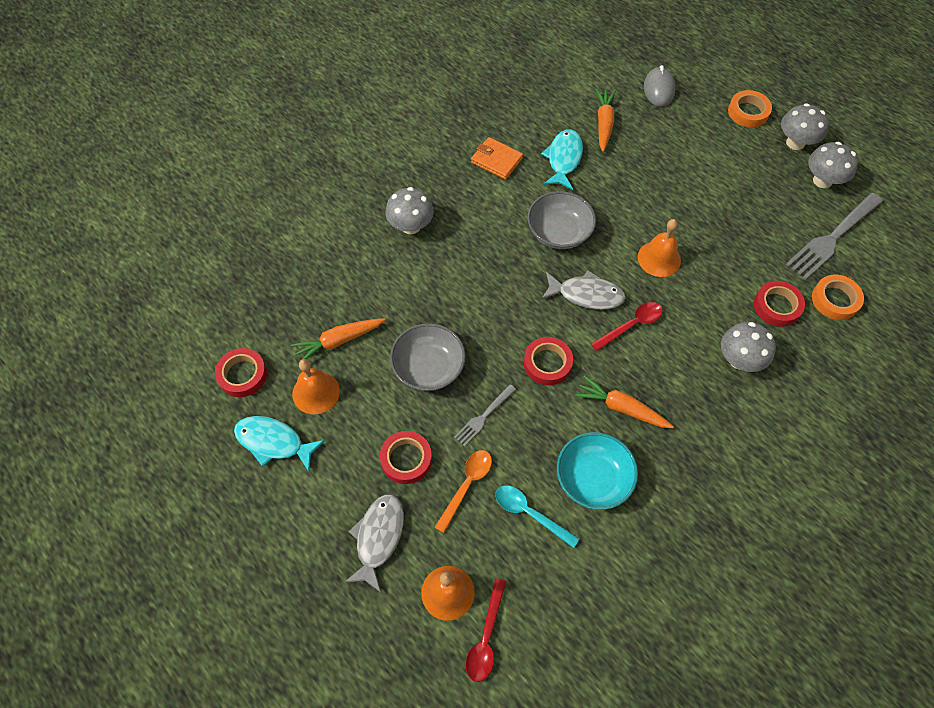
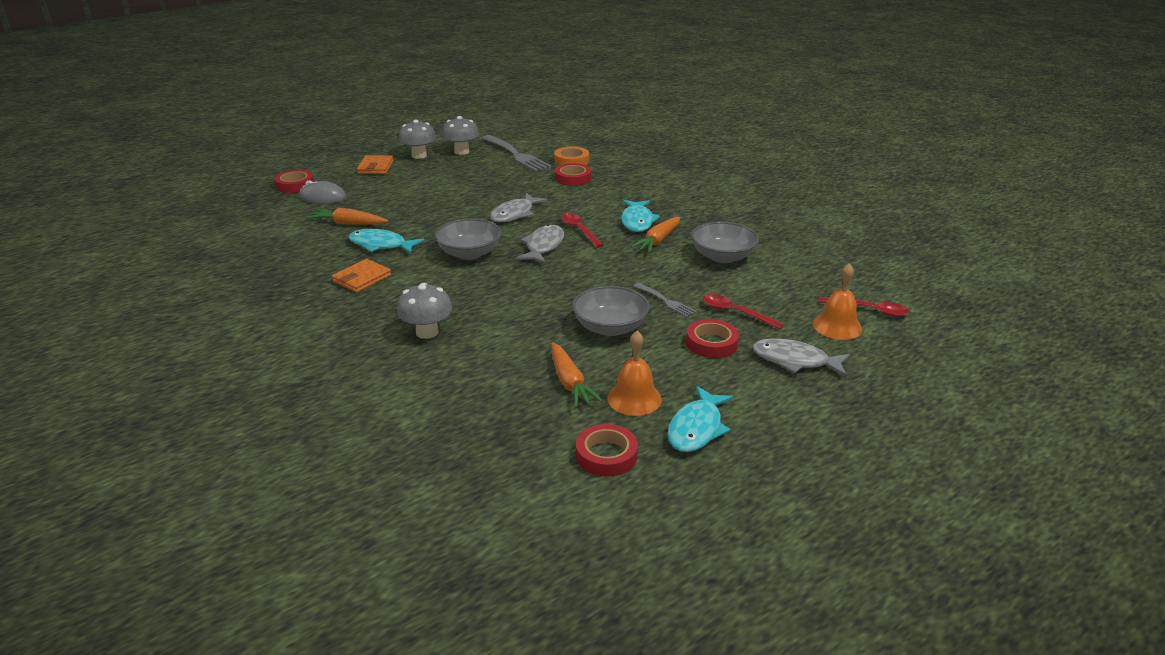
camera: 85 degrees left, 30 degrees down
orange spoon [434,450,492,533] -> red spoon [703,294,784,329]
turquoise spoon [495,485,579,548] -> none
red tape [524,337,573,385] -> red tape moved to [274,170,314,193]
turquoise bowl [557,432,638,510] -> grey bowl [691,221,759,263]
orange bell [638,219,681,277] -> grey fish [490,193,548,222]
grey mushroom [721,322,776,372] -> none
orange tape [728,90,772,128] -> orange wallet [357,155,394,174]
none -> turquoise fish [621,200,660,232]

